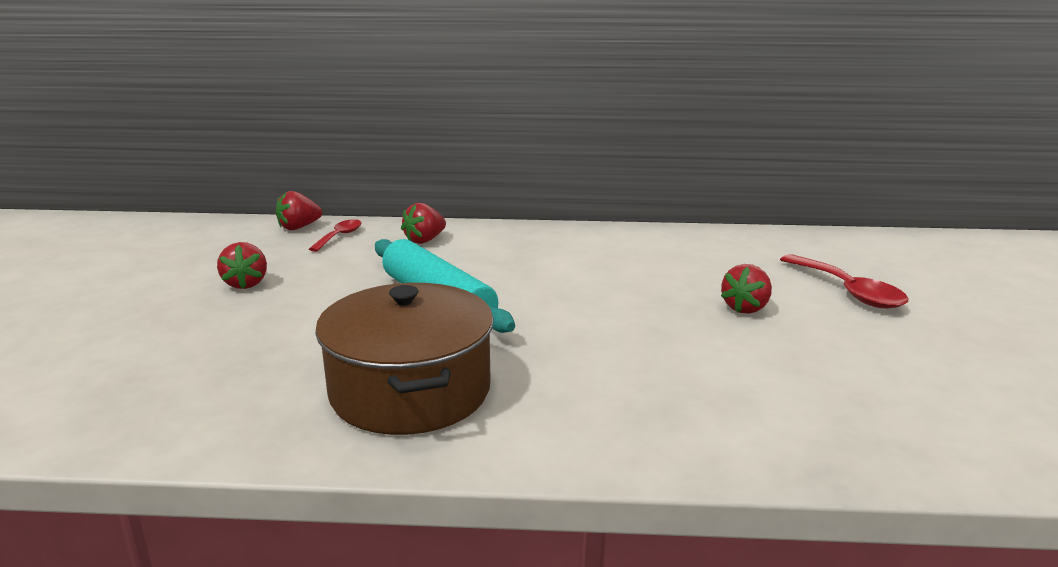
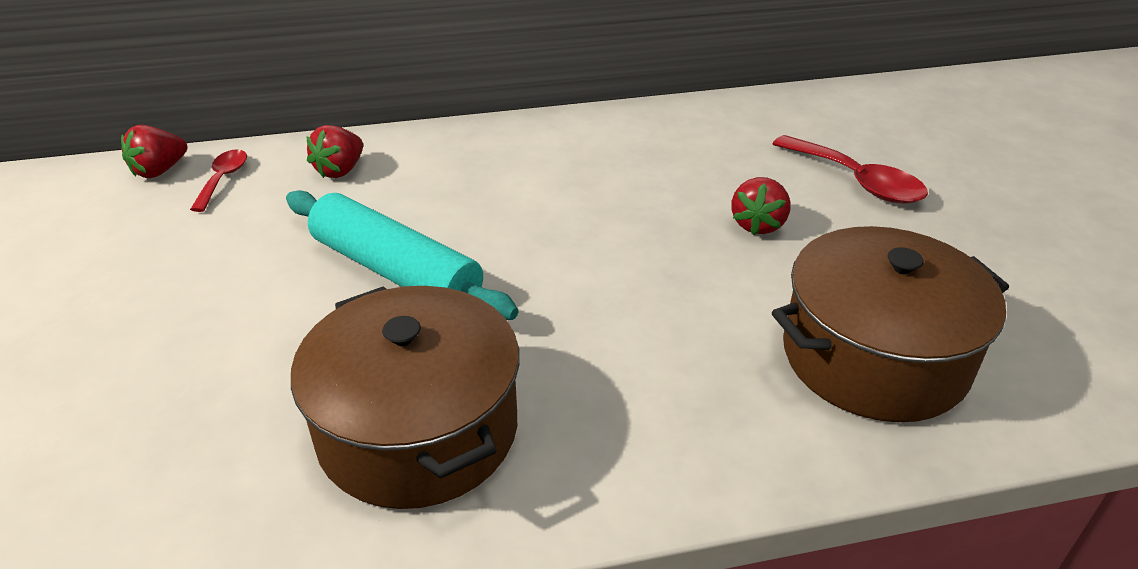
camera: 15 degrees left, 15 degrees up
red strawberry [217,242,267,289] -> none
none -> brown pot [772,226,1009,422]

